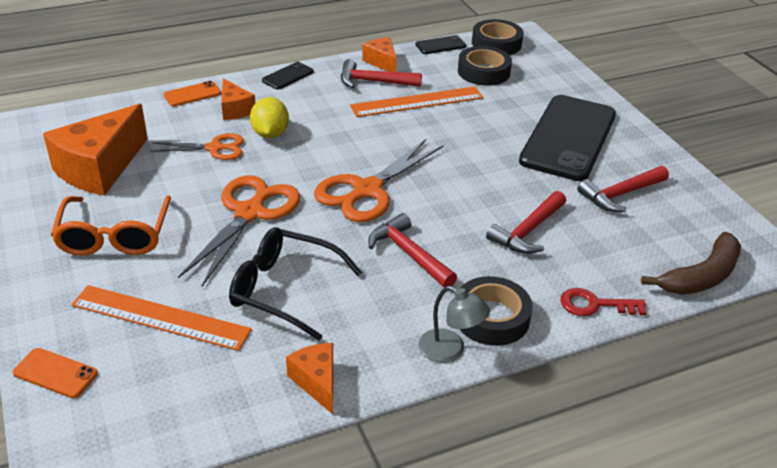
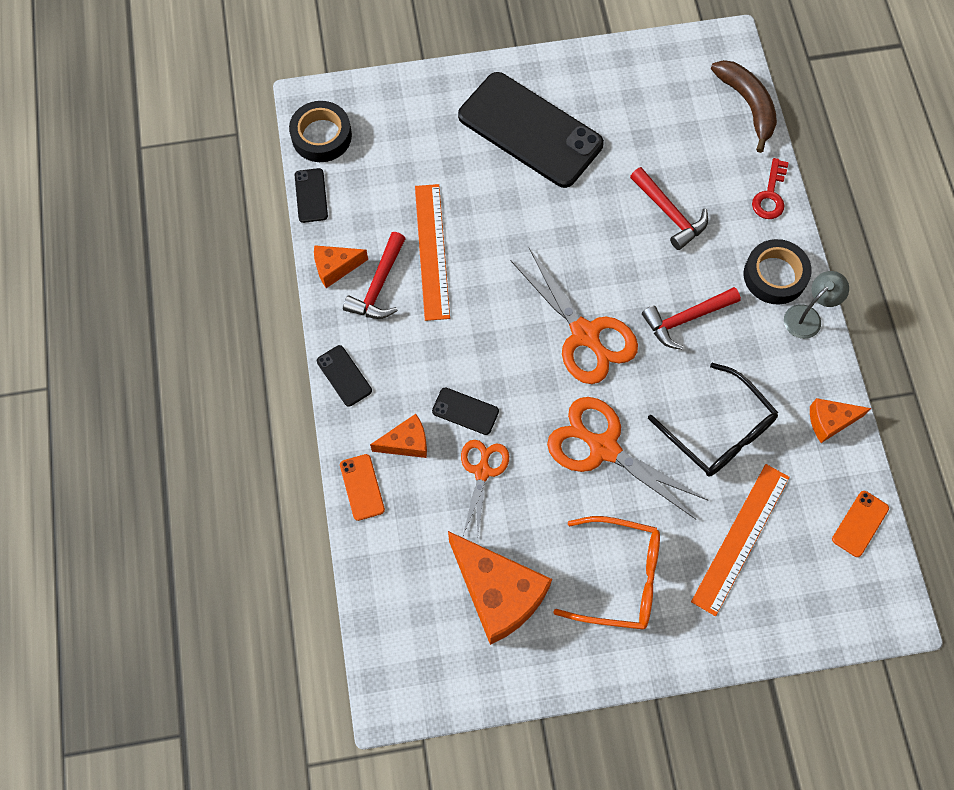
camera: 75 degrees left, 30 degrees up
orange phone [13,348,98,398] -> orange phone moved to [832,491,889,557]
black glasses [229,227,362,341] -> black glasses turned 75 degrees counterclockwise [648,363,778,477]
yellow lemon [250,97,289,138] -> black phone [432,387,499,435]
black tape [458,46,512,86] -> none
red hammer [577,166,669,212] -> none

